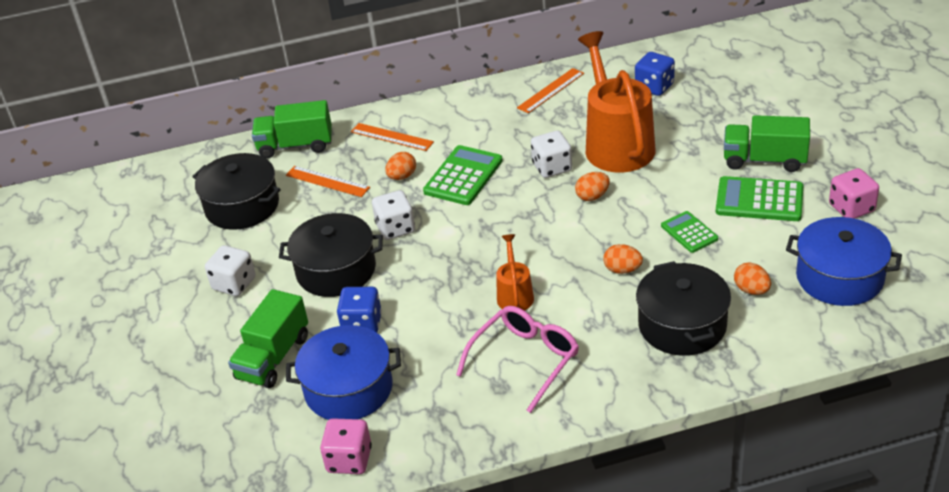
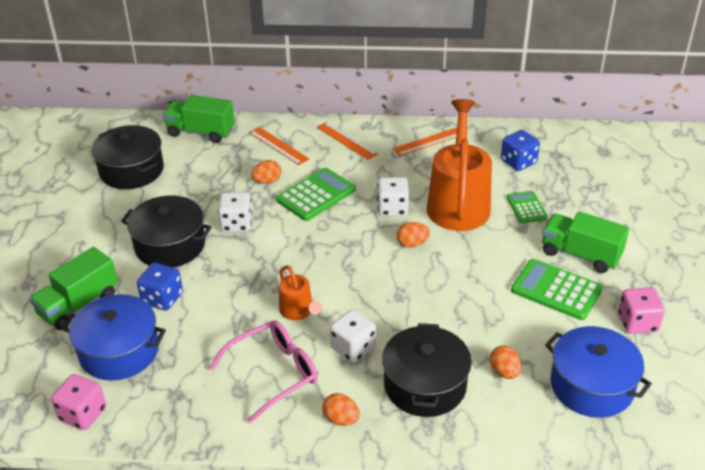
camera: 15 degrees right, 0 degrees up
white dice [205,245,256,296] -> white dice moved to [330,309,376,363]
orange ruler [286,166,370,197] -> orange ruler moved to [317,122,378,160]
orange watering can [496,234,534,311] -> orange watering can turned 135 degrees clockwise [279,265,321,320]
orange egg [603,244,643,274] -> orange egg moved to [322,393,360,426]
green calculator [661,211,718,253] -> green calculator moved to [507,191,548,223]

